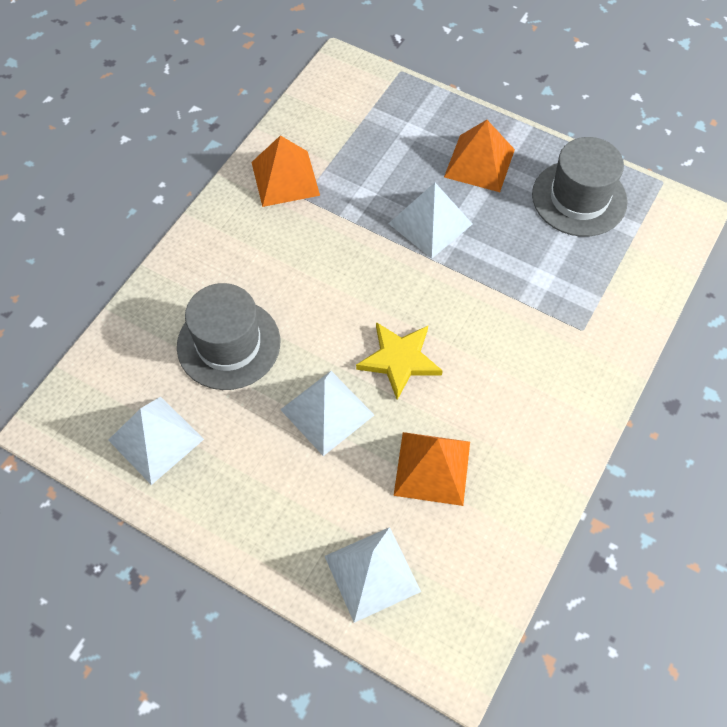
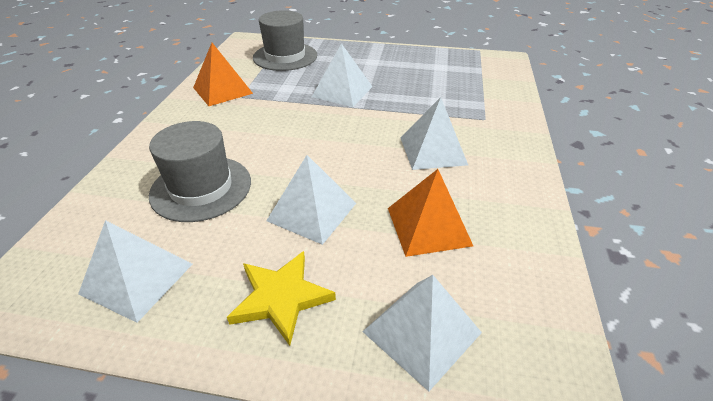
camera: 20 degrees left, 20 degrees down
yellow star [356,322,443,400] -> yellow star moved to [227,251,336,346]
orange pyramid [444,120,515,192] -> none
grey hat [532,137,628,237] -> grey hat moved to [253,10,317,71]
none -> white pyramid [400,97,468,170]

